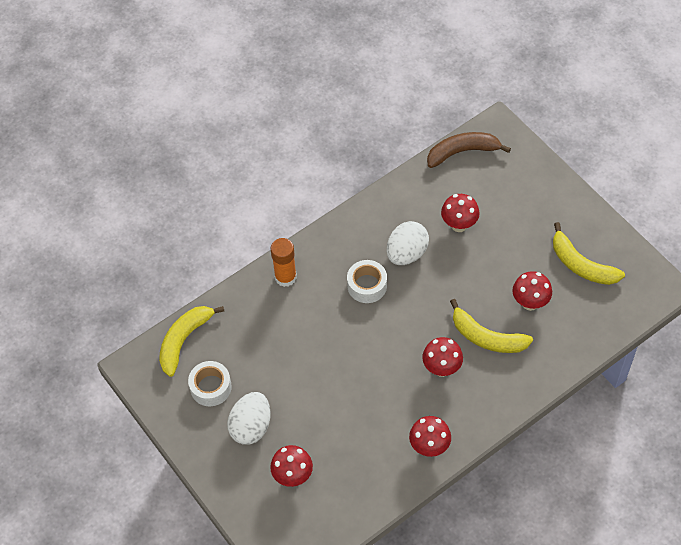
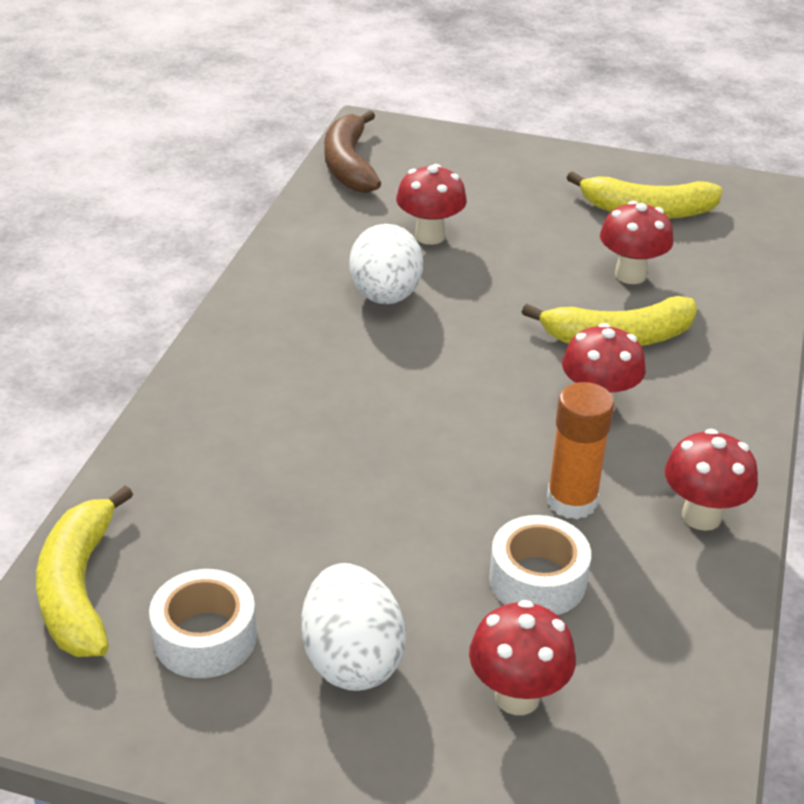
camera: 40 degrees left, 20 degrees down
orange glue stick [270,238,297,287] -> orange glue stick moved to [547,382,614,519]
white tape [347,260,387,303] -> white tape moved to [489,515,591,615]
brown banana [427,132,511,168] -> brown banana turned 45 degrees counterclockwise [324,110,381,193]

